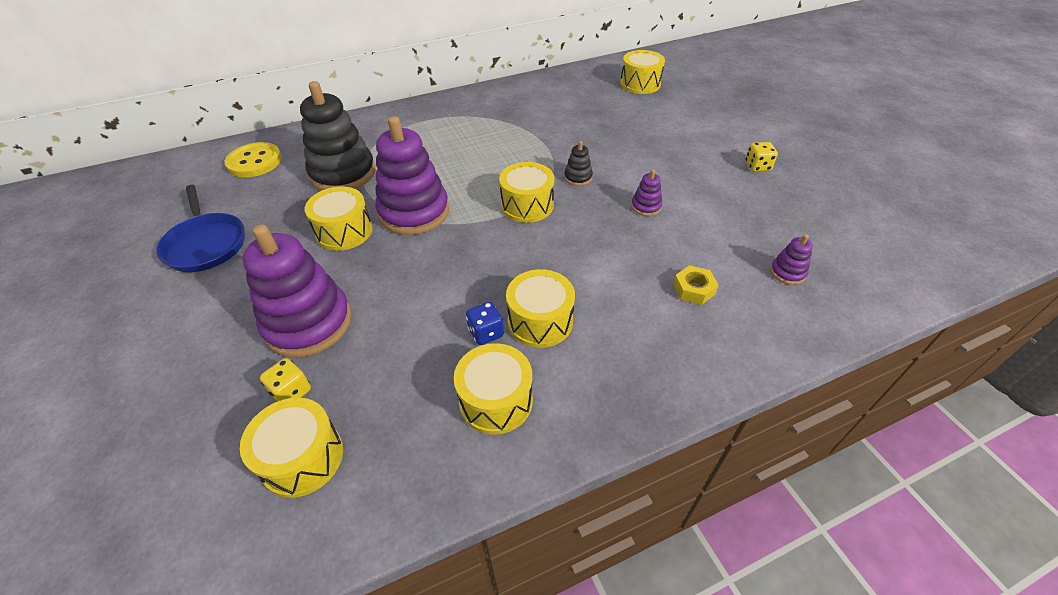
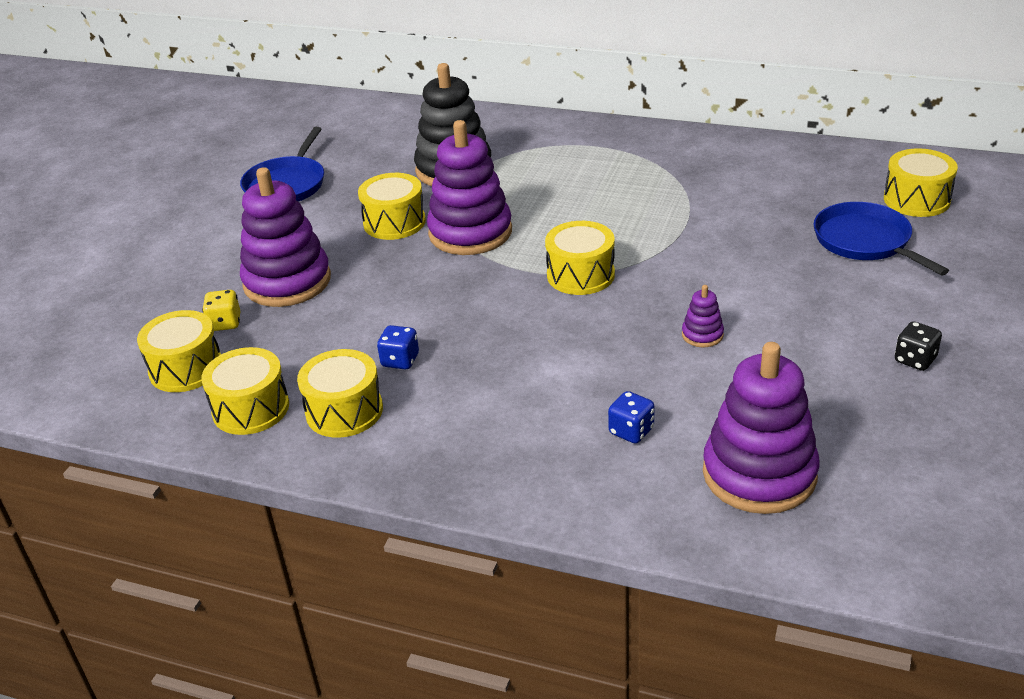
camera: 45 degrees right, 10 degrees down
yellow button [224,142,282,177] -> none
yellow drum [506,269,575,348] -> yellow drum moved to [201,347,289,435]
black stacking toy [564,141,593,186] -> none
yellow nut [673,265,719,305] -> blue dice [608,391,655,444]
yellow dice [745,142,778,172] -> black dice [895,322,942,371]
purple stacking toy [770,234,813,285] -> purple stacking toy [703,342,820,514], size x2.35
none -> blue pan [813,202,949,275]

